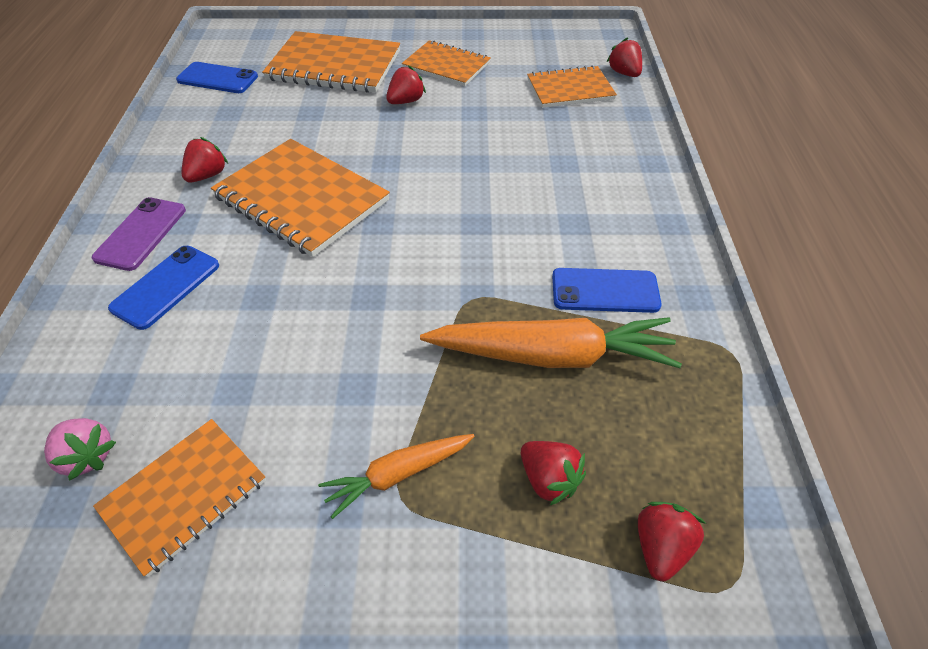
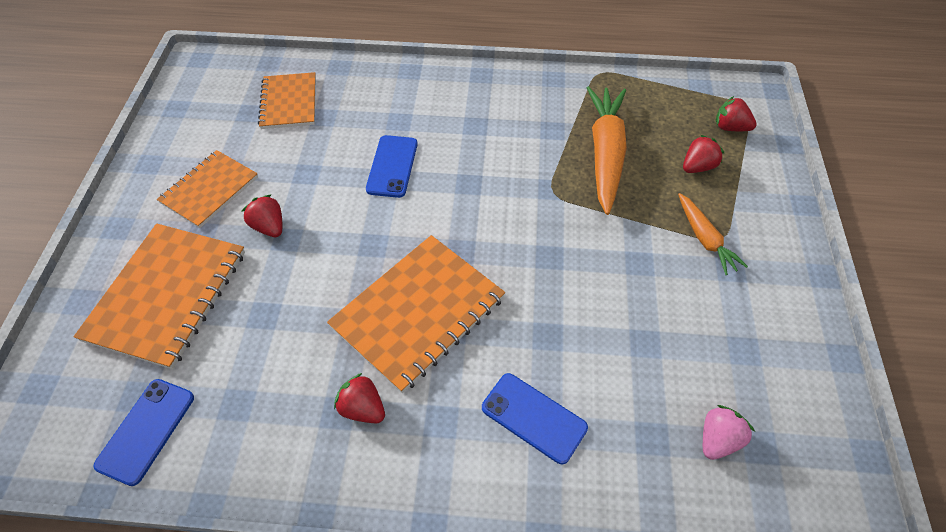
camera: 85 degrees left, 5 degrees up
purple phone [92,197,186,271] -> none
orange notebook [93,419,266,578] -> none
blue phone [552,268,662,313] -> blue phone moved to [366,135,418,198]
red strawberry [607,37,642,77] -> none

